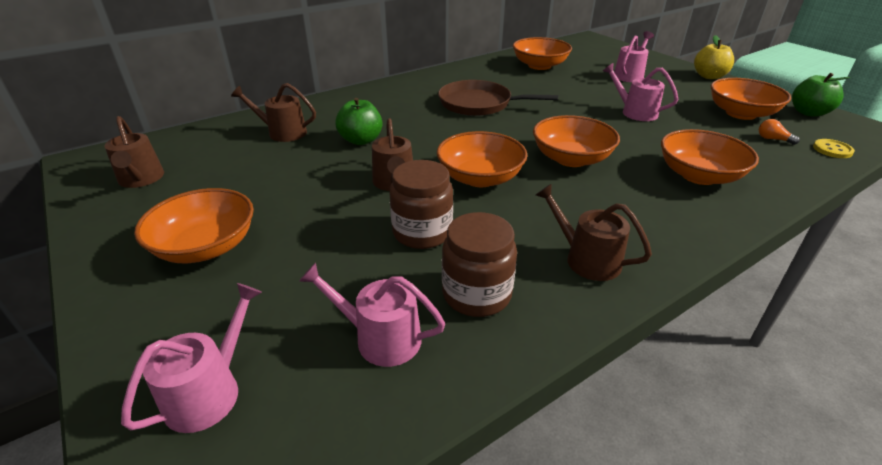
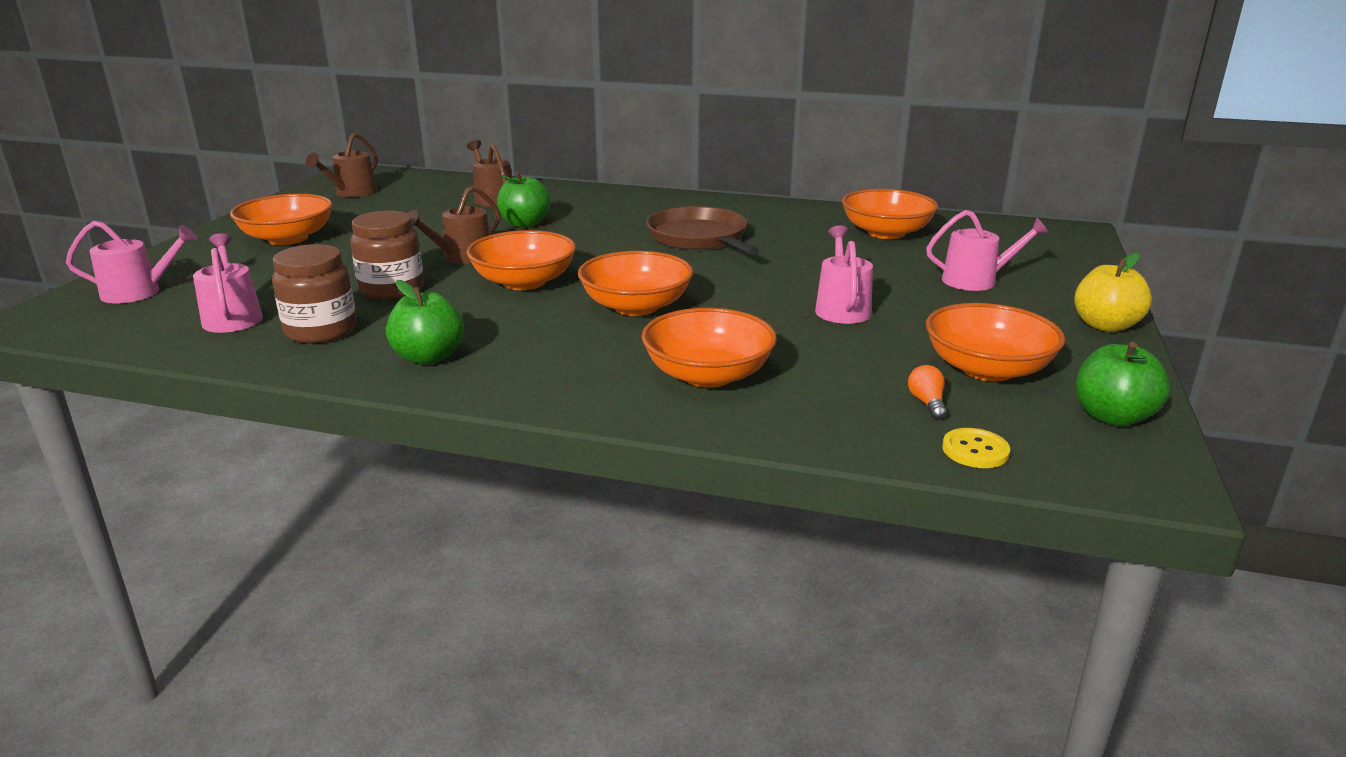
camera: 50 degrees right, 10 degrees down
brown watering can [536,184,652,281] -> green apple [386,280,464,365]

